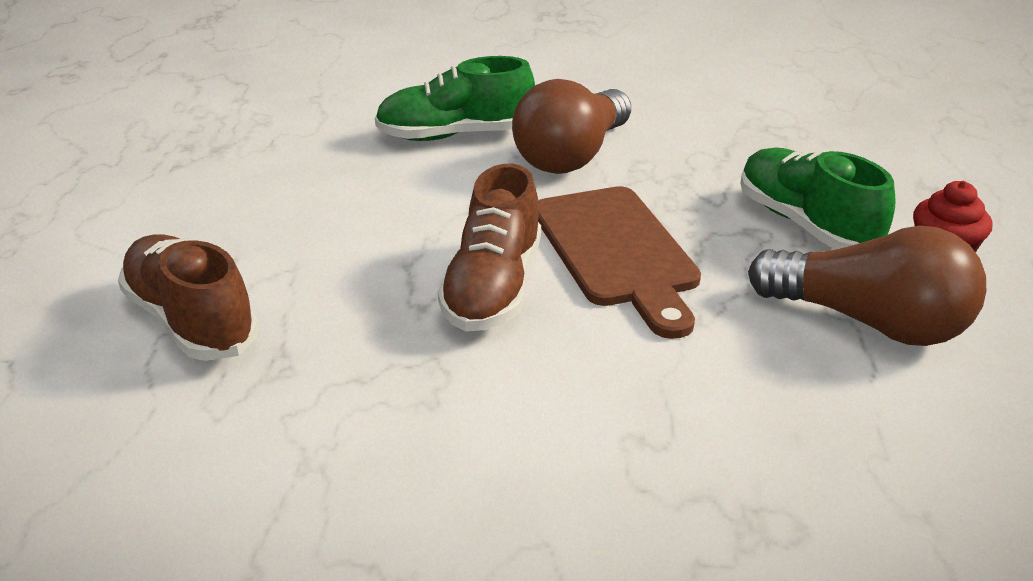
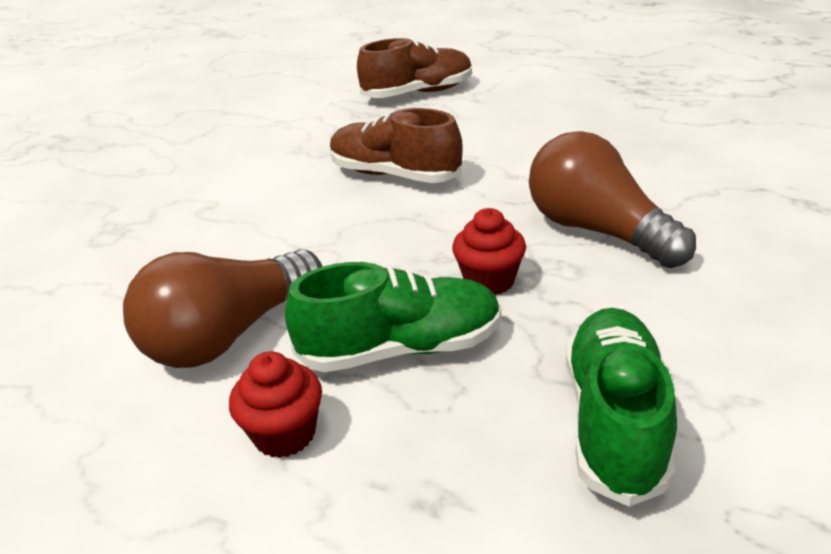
camera: 110 degrees right, 0 degrees up
green shoe [375,56,535,141] -> green shoe moved to [566,308,677,507]
brown cutting board [538,186,701,339] -> none
none -> red cupcake [452,208,526,295]

